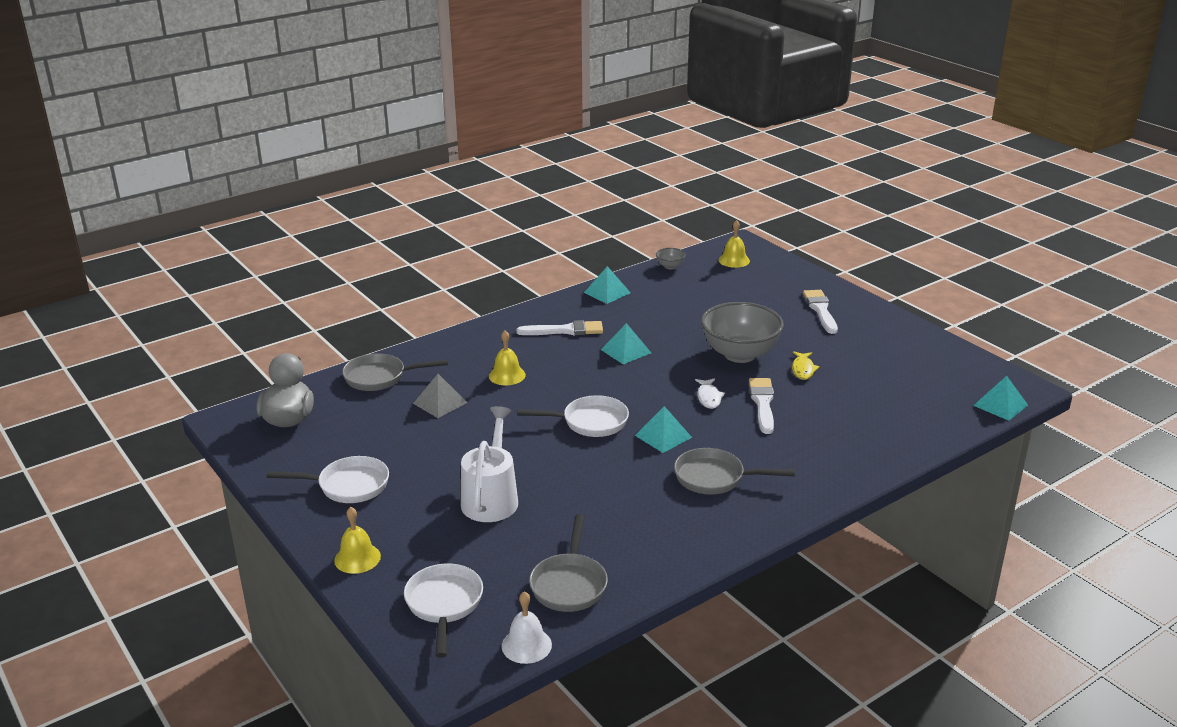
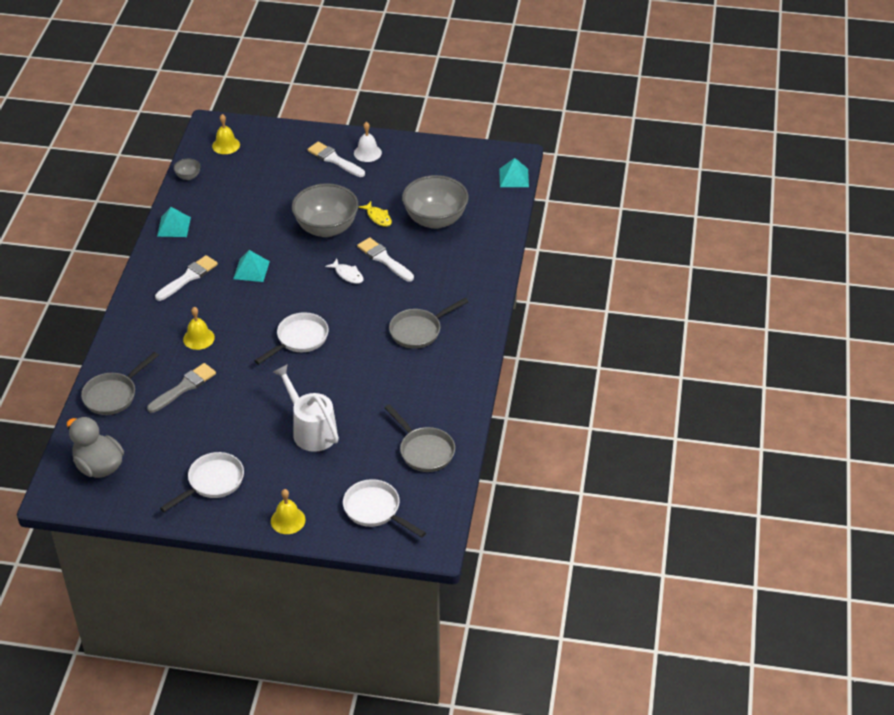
camera: 45 degrees left, 15 degrees up
grey pyramid [413,374,468,418] -> grey brush [147,363,216,413]
white bell [502,591,552,664] -> white bell moved to [354,122,382,162]
turquoise pyramid [635,406,692,453] -> none
none -> grey bowl [402,175,469,229]

